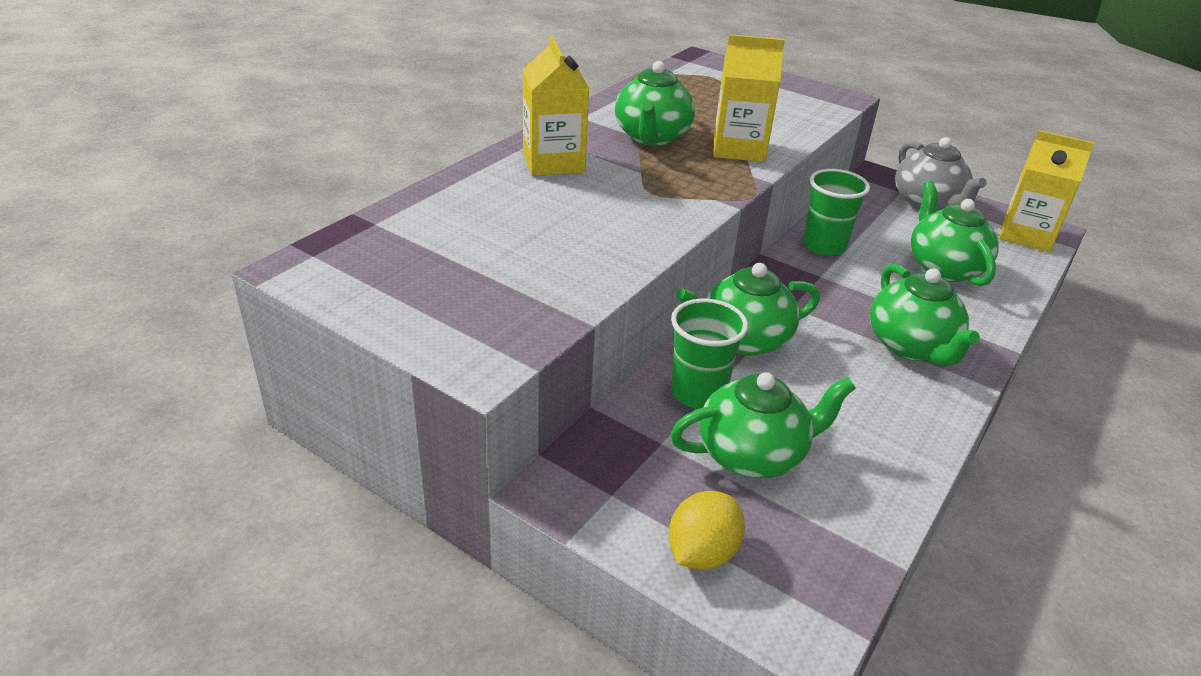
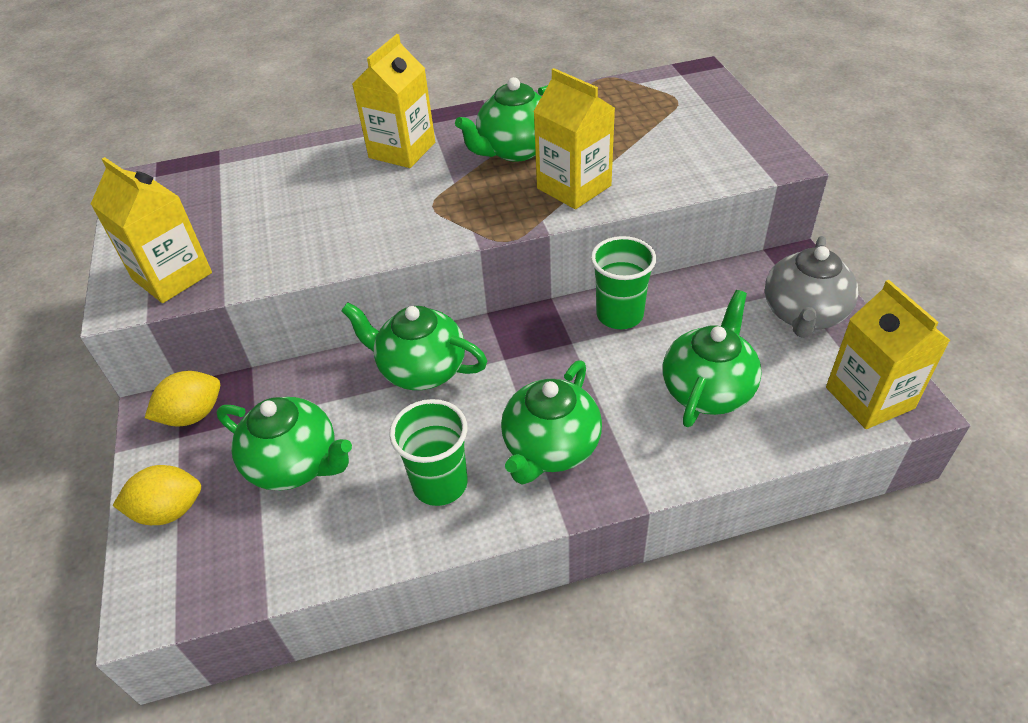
camera: 45 degrees right, 10 degrees up
green cup [671,299,748,409] -> green cup moved to [389,399,468,506]
none -> yellow carton [91,157,212,303]
none -> yellow lemon [145,371,220,427]

